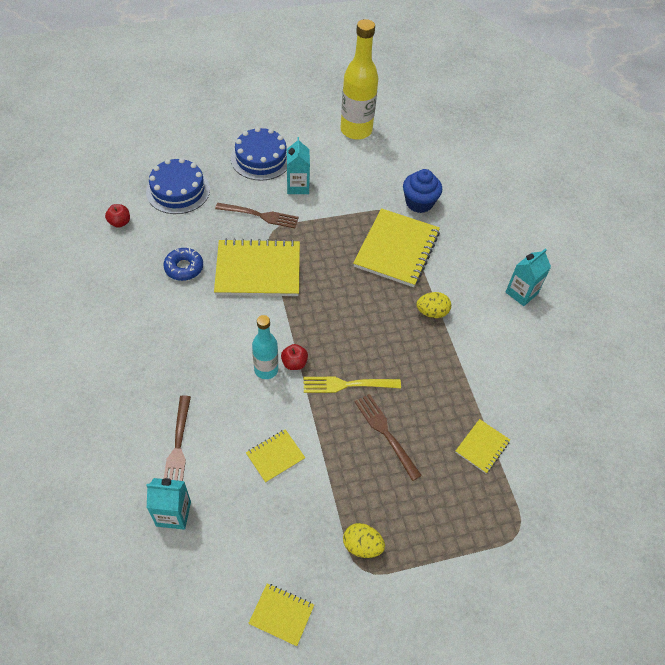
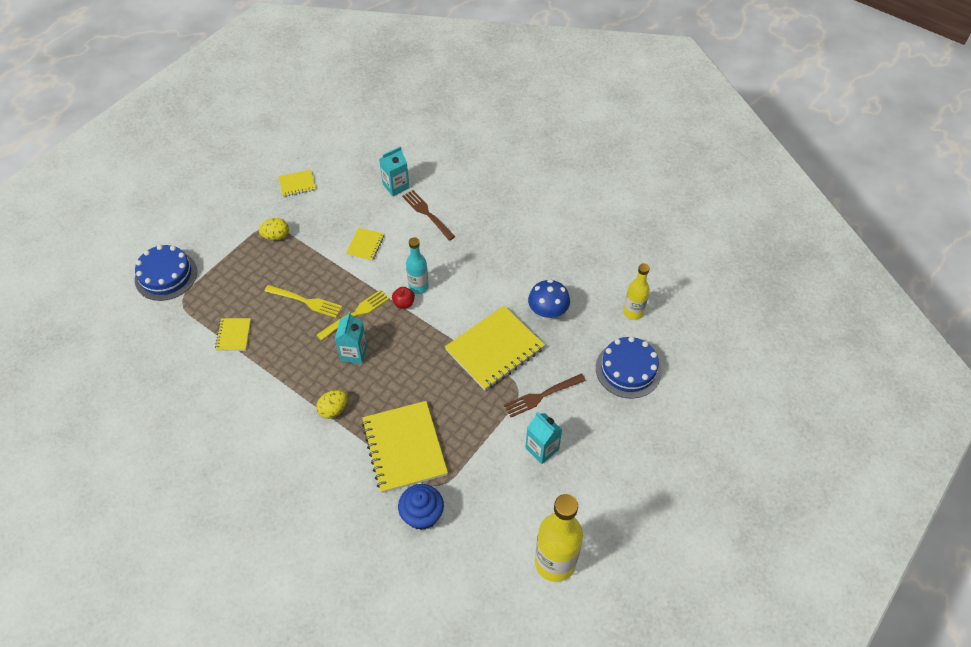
camera: 145 degrees right, 0 degrees up
red apple [105,204,130,228] -> yellow bottle [623,263,650,320]
blue donut [163,248,203,281] -> blue mushroom [528,279,570,321]
blue cake [231,127,287,181] -> blue cake moved to [135,245,197,301]
brown fork [355,394,422,481] -> yellow fork [264,285,342,318]
turquoise carton [506,248,551,306] -> turquoise carton moved to [335,312,367,364]

